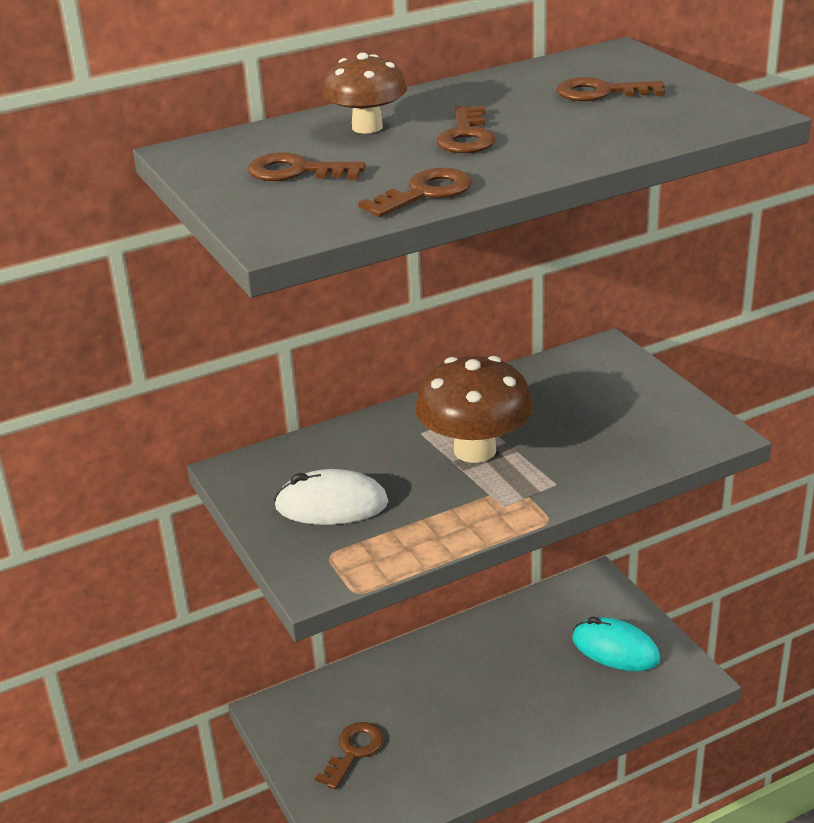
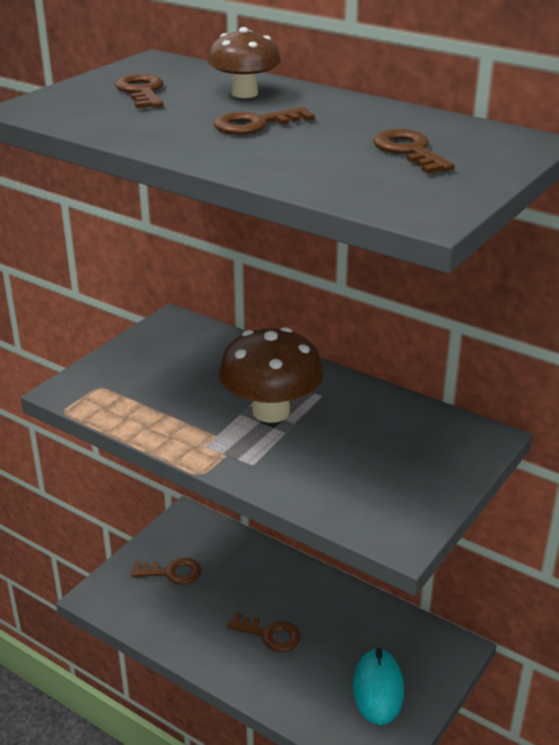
camera: 60 degrees right, 0 degrees up
white mouse [274,469,388,525] -> none
brown key [358,168,472,217] -> brown key moved to [228,612,301,652]

